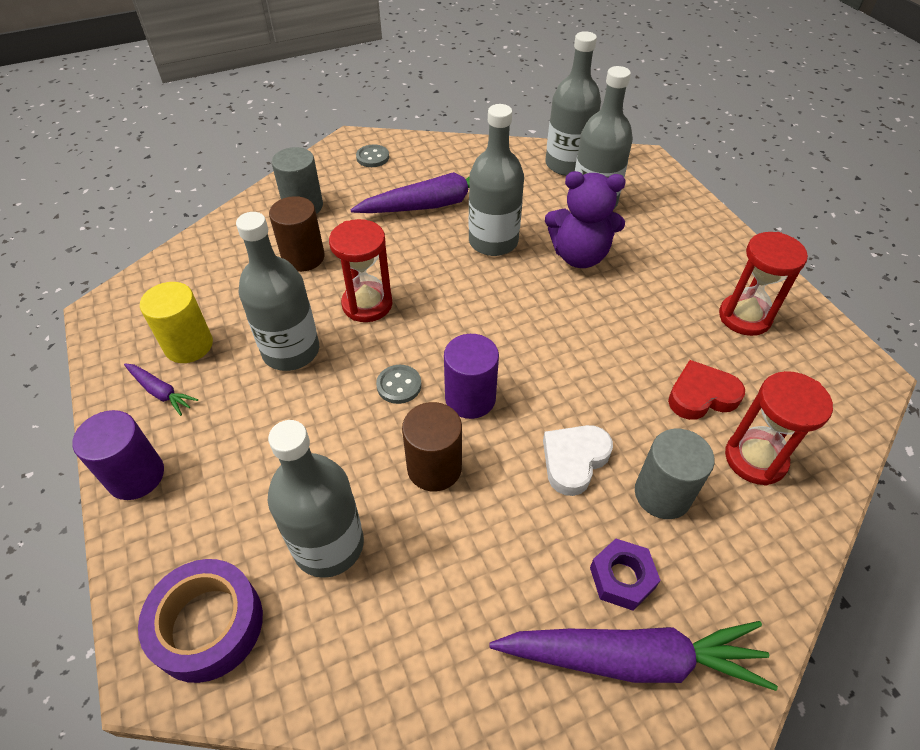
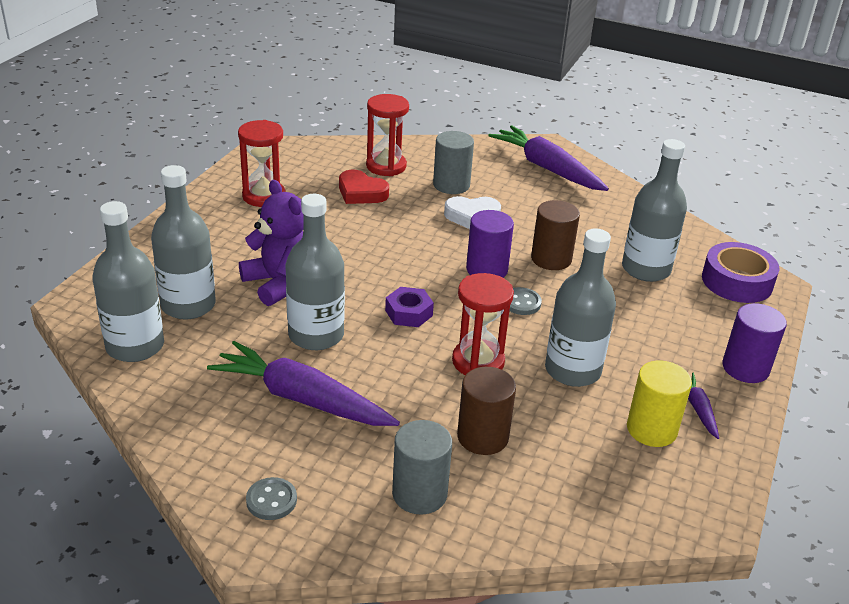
camera: 135 degrees left, 15 degrees down
purple nut [590,539,661,611] -> purple nut moved to [385,287,434,327]

